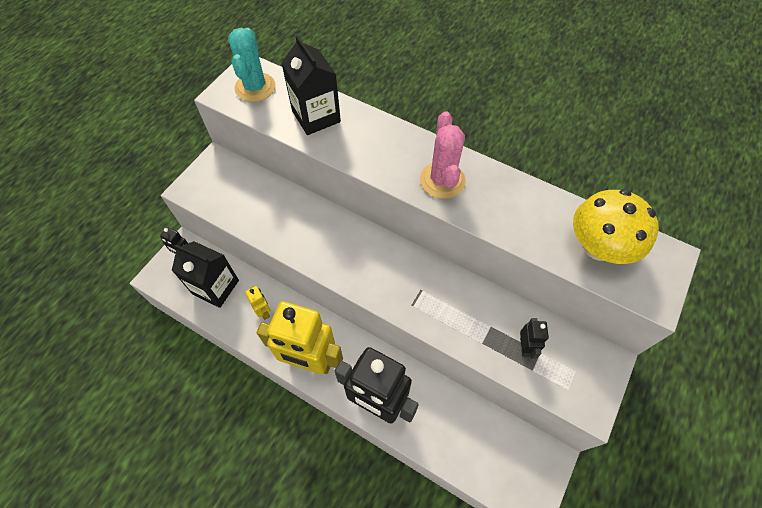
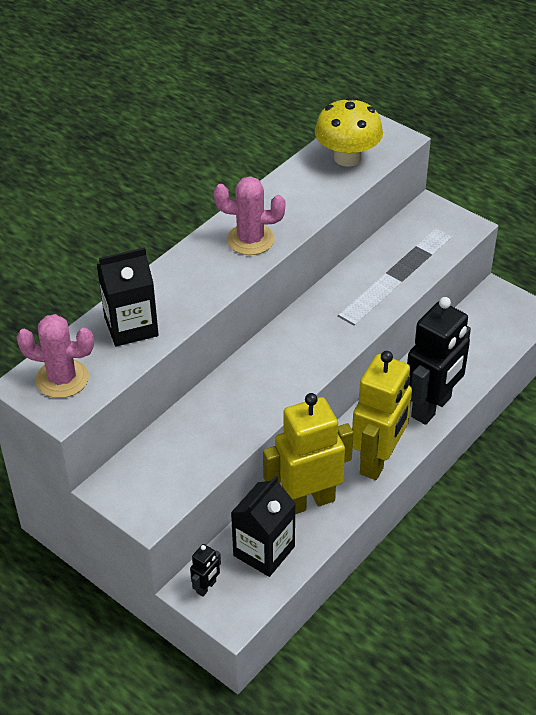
camera: 80 degrees left, 15 degrees down
turquoise cactus [228,28,275,102] -> pink cactus [16,314,94,398]
yellow robot [245,286,271,320] -> yellow robot [263,393,354,514], size x2.38
black robot [520,318,549,359] -> none

